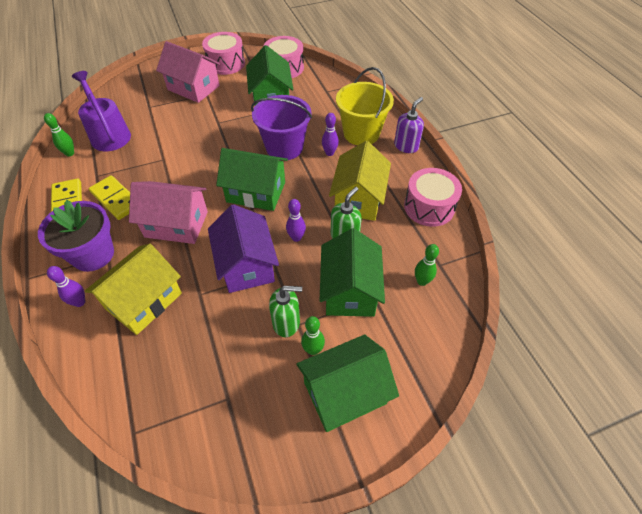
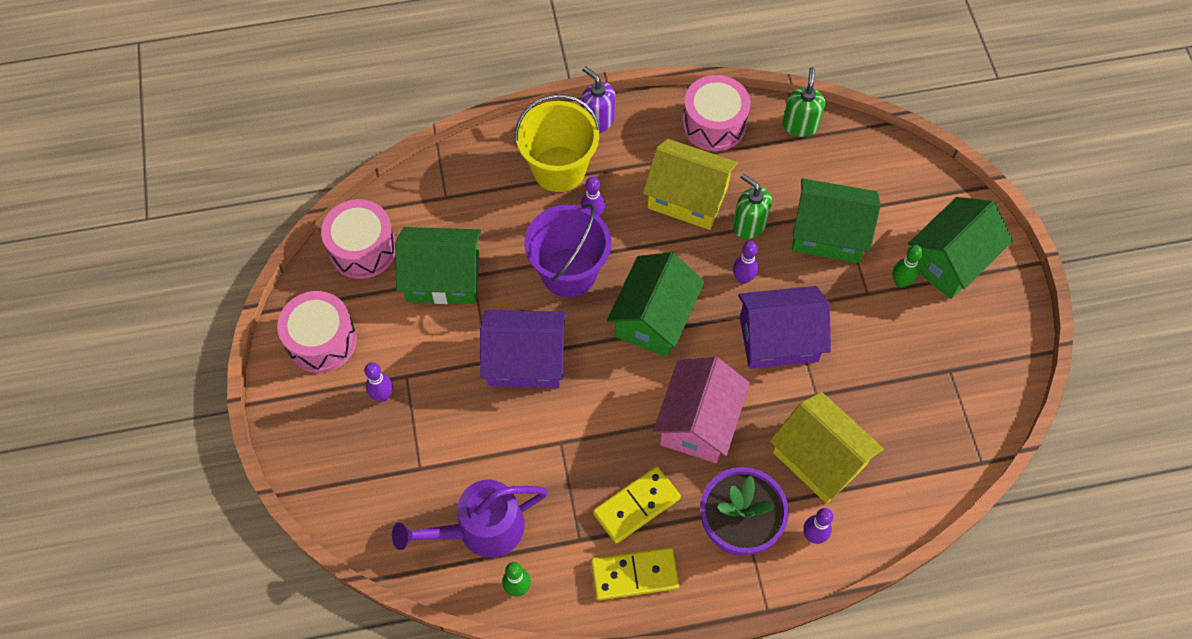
camera: 80 degrees left, 10 degrees up
pink house [156,41,220,103] -> purple bowling pin [365,362,393,402]
green soap dispenser [269,286,302,337] -> green soap dispenser moved to [782,67,825,137]
green house [296,335,399,432] -> green house turned 60 degrees clockwise [908,197,1013,299]
green bowling pin [415,244,439,286] -> none
none -> purple house [480,310,566,388]

